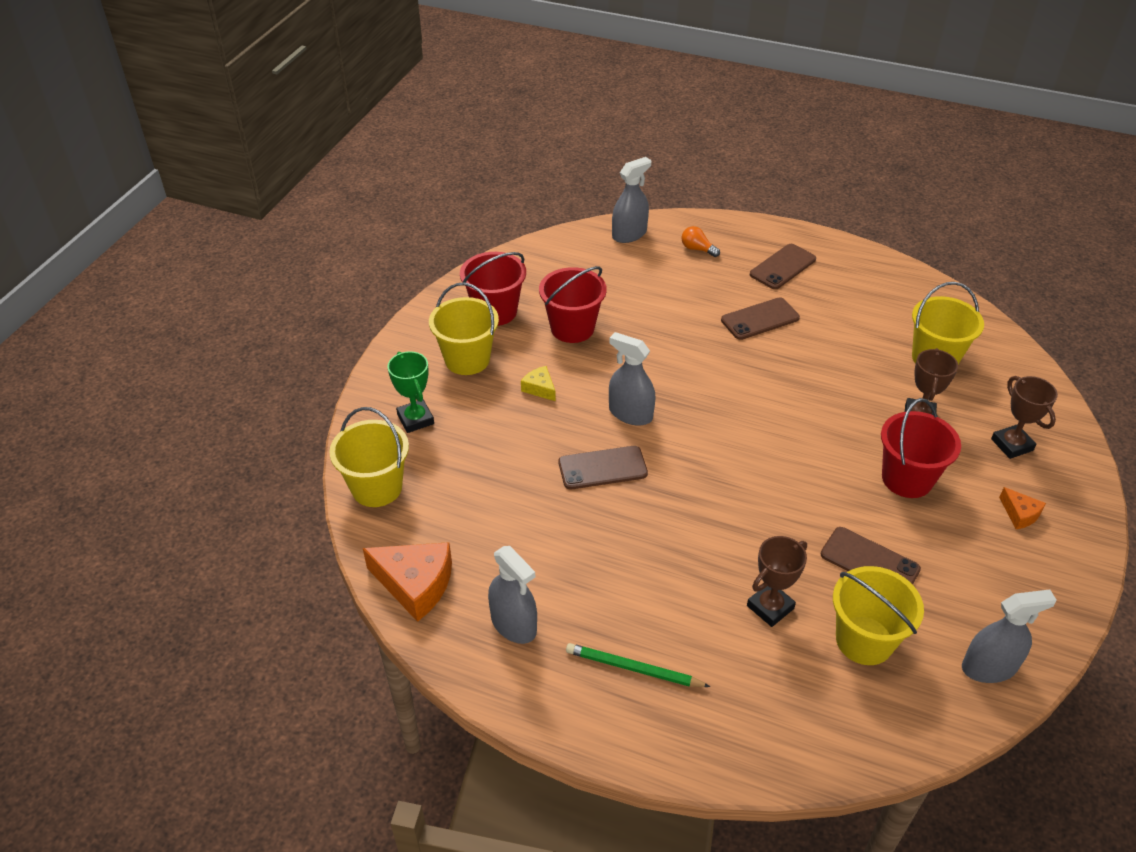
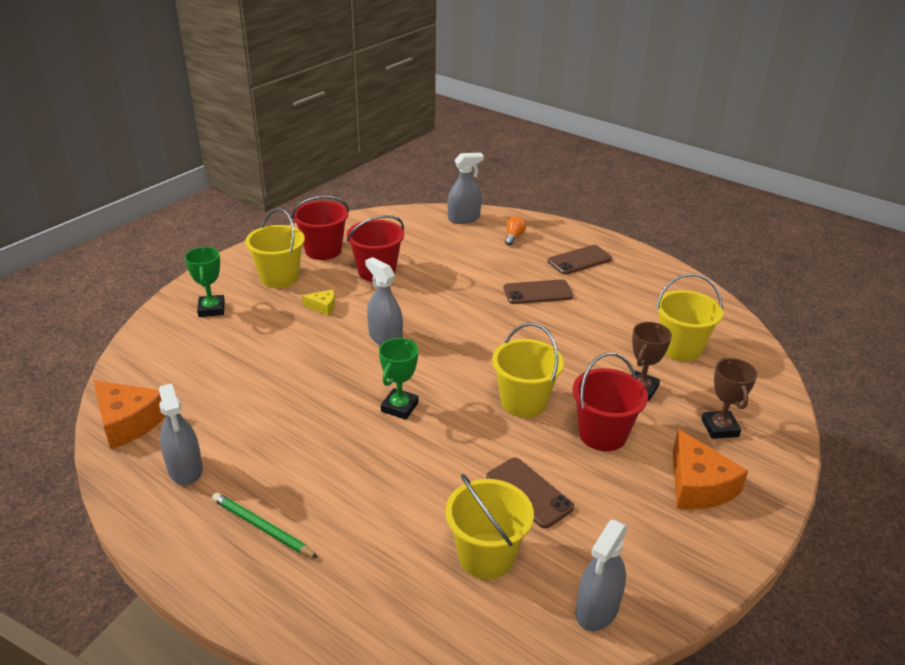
camera: 15 degrees right, 10 degrees down
yellow bucket [329,407,409,507] -> yellow bucket moved to [492,323,564,418]
yellow cheese [521,366,556,401] -> yellow cheese turned 120 degrees clockwise [302,289,335,316]
brown phone [559,446,648,489] -> none
orange light bulb [681,226,720,257] -> orange light bulb turned 60 degrees clockwise [505,216,526,246]
brown trophy [747,536,807,627] -> none
grey spray bottle [962,589,1057,683] -> grey spray bottle turned 120 degrees clockwise [575,520,628,631]
orange cheese [999,487,1046,529] -> orange cheese [673,429,748,510], size x1.95
none -> green trophy [379,338,419,420]

